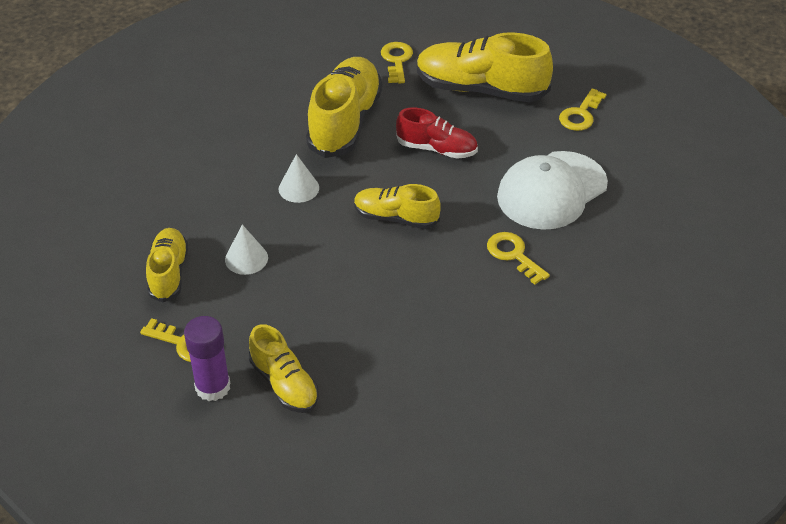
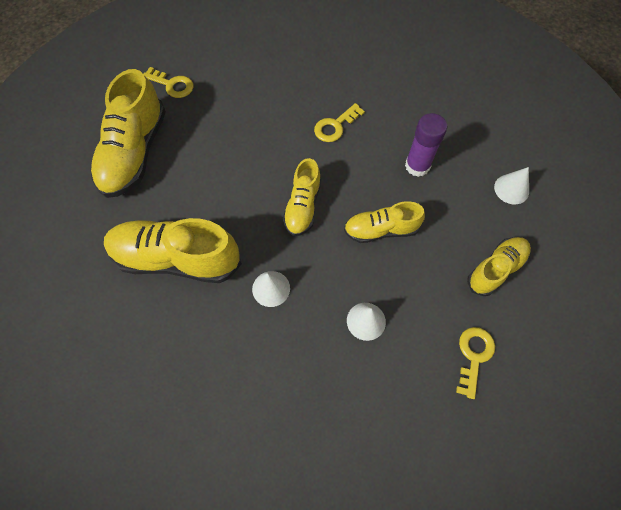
camera: 95 degrees left, 20 degrees up
yellow shoe [146,228,188,302] -> yellow shoe moved to [344,201,425,243]
purple glue stick [184,316,230,401] -> purple glue stick moved to [405,113,447,177]
yellow key [381,42,413,83] -> none
red shoe [396,108,478,159] -> none
white cap [497,151,608,230] -> none
none -> white cone [494,167,529,204]

